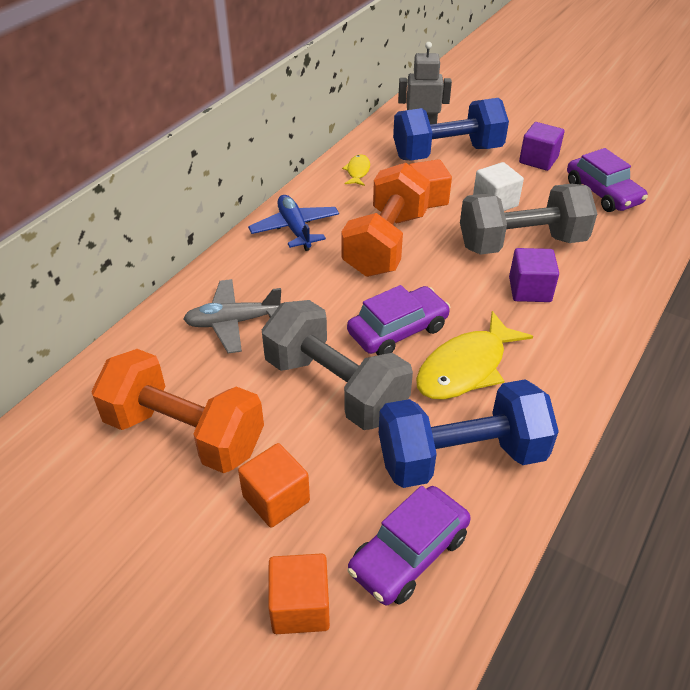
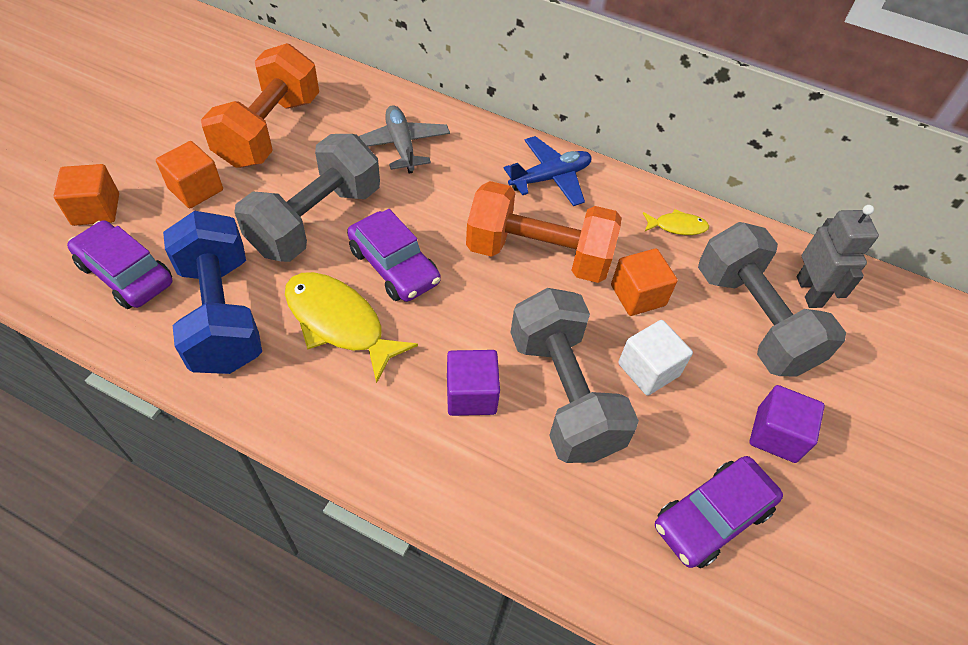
camera: 80 degrees right, 10 degrees up
blue dumbbell [393,98,509,160] -> grey dumbbell [698,222,846,376]

